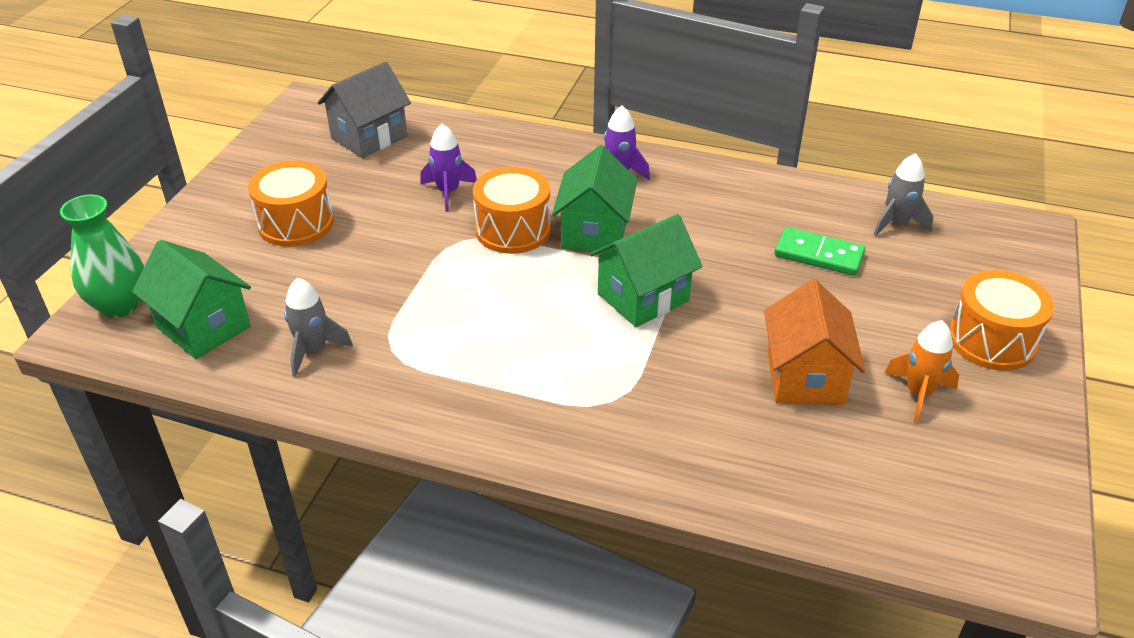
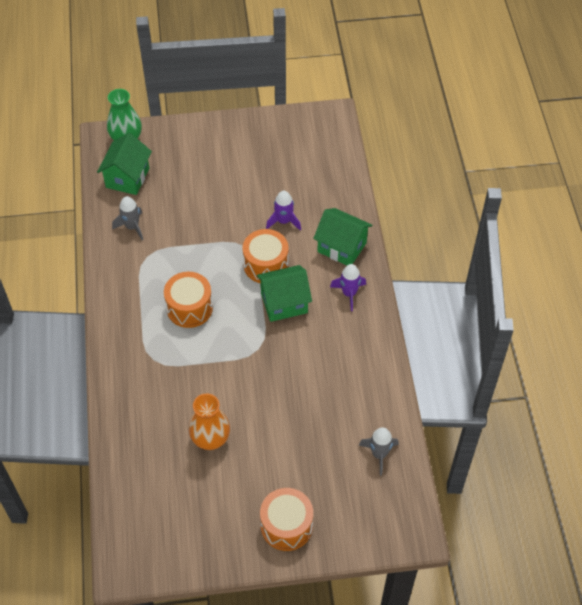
camera: 65 degrees right, 15 degrees up
orange drum [248,161,334,247] -> orange drum moved to [164,272,213,328]
grey house [318,62,411,158] -> none
green house [590,214,703,327] -> green house moved to [313,208,372,265]
orange house [764,279,865,405] -> orange vase [189,394,230,450]
green domino [775,227,865,276] -> none
orange rocket [885,320,959,422] -> none

